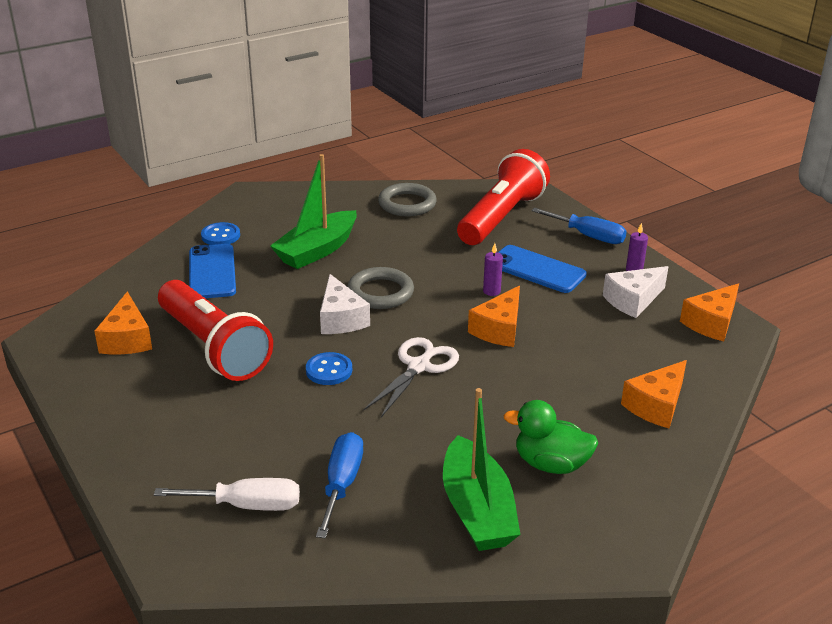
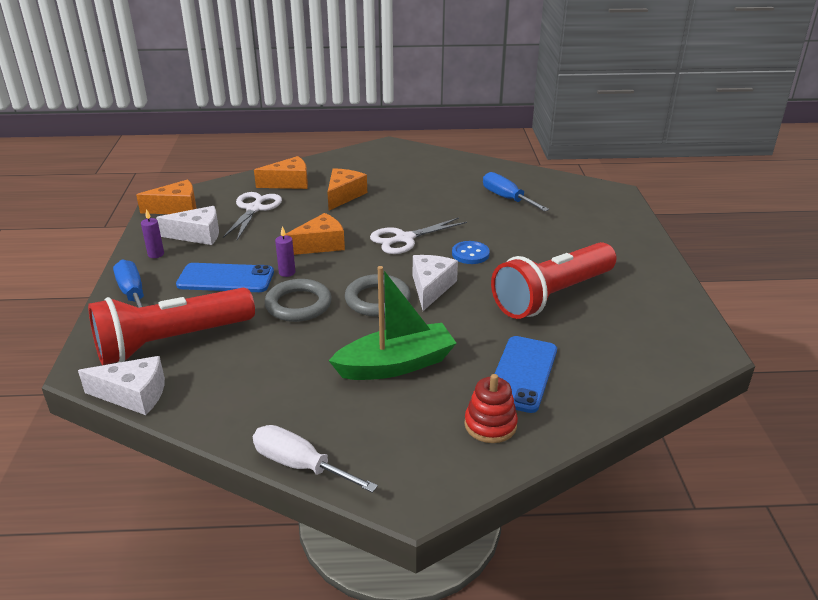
camera: 150 degrees left, 0 degrees up
orange cheese [94,292,152,355] -> orange cheese moved to [327,168,367,210]
white screwdriver [154,478,300,511] -> white screwdriver moved to [253,425,378,493]
red flashlight [158,280,273,381] -> red flashlight turned 120 degrees counterclockwise [491,242,617,319]
blue button [201,222,240,245] -> red stacking toy [464,374,518,443]
blue screwdriver [316,432,363,539] -> blue screwdriver turned 105 degrees clockwise [483,172,549,212]
grey ring [378,183,437,216] -> grey ring moved to [265,279,332,322]
green boat [443,388,521,551] -> none
blue phone [498,245,587,293] -> blue phone turned 60 degrees counterclockwise [176,263,274,292]
green duck [503,400,598,474] -> none
none -> white cheese [78,356,165,415]
none -> white scissors [223,192,282,240]

